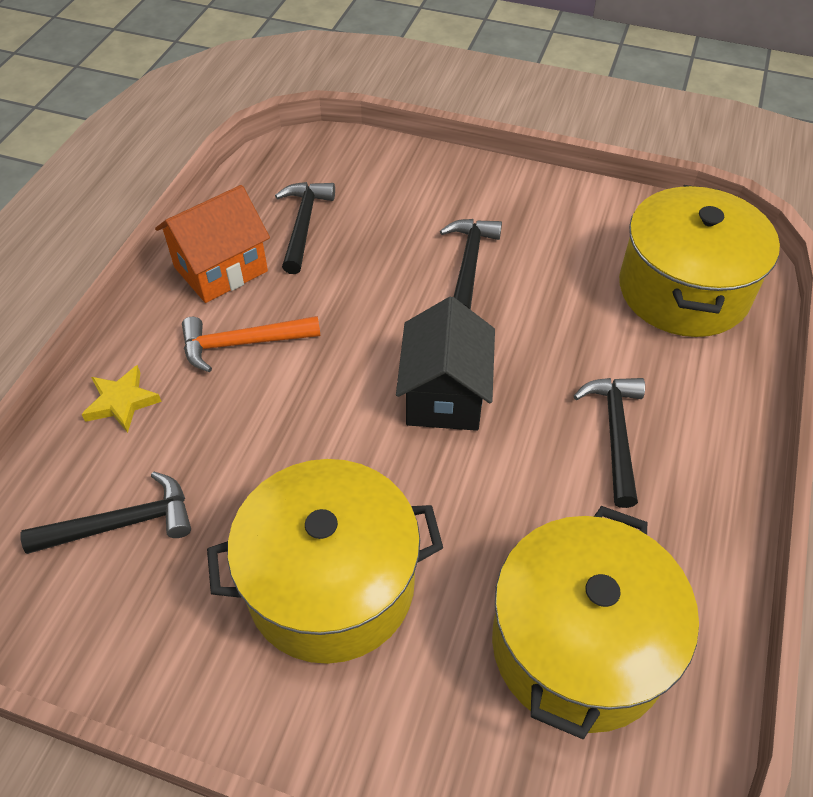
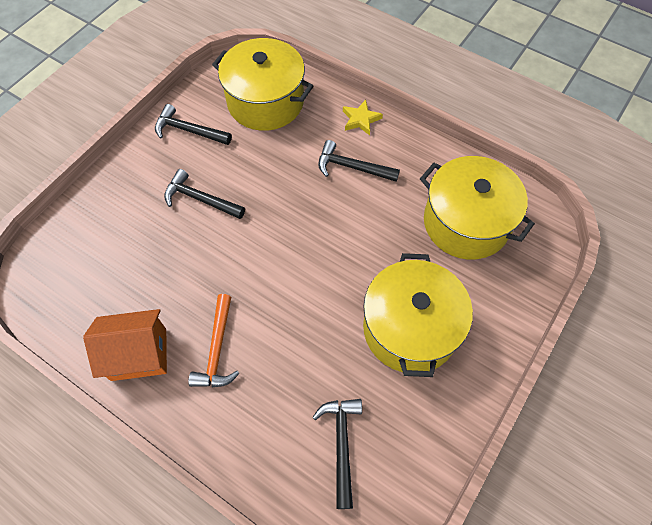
camera: 75 degrees left, 10 degrees up
yellow star [81,365,162,433] -> yellow star moved to [343,100,383,135]
orange house [155,185,270,303] -> orange house turned 75 degrees counterclockwise [83,309,167,381]
black hammer [275,182,335,274] -> black hammer moved to [155,104,232,145]
black house [396,297,495,431] -> none

